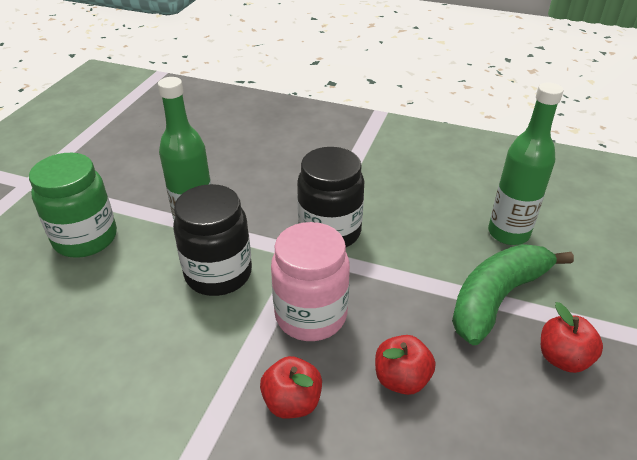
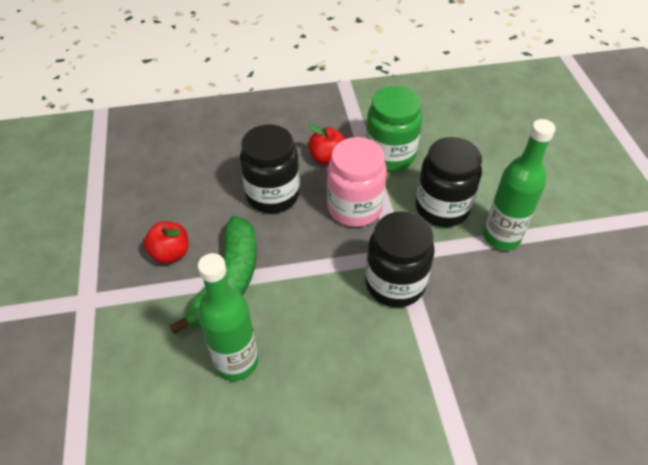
camera: 150 degrees right, 10 degrees up
green jar [29,153,117,258] -> green jar moved to [365,86,422,171]
red apple [375,335,435,395] -> black jar [240,125,300,213]

